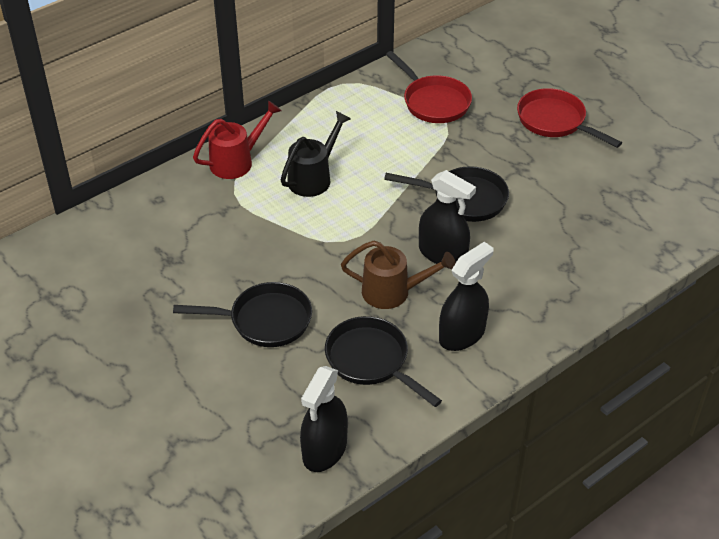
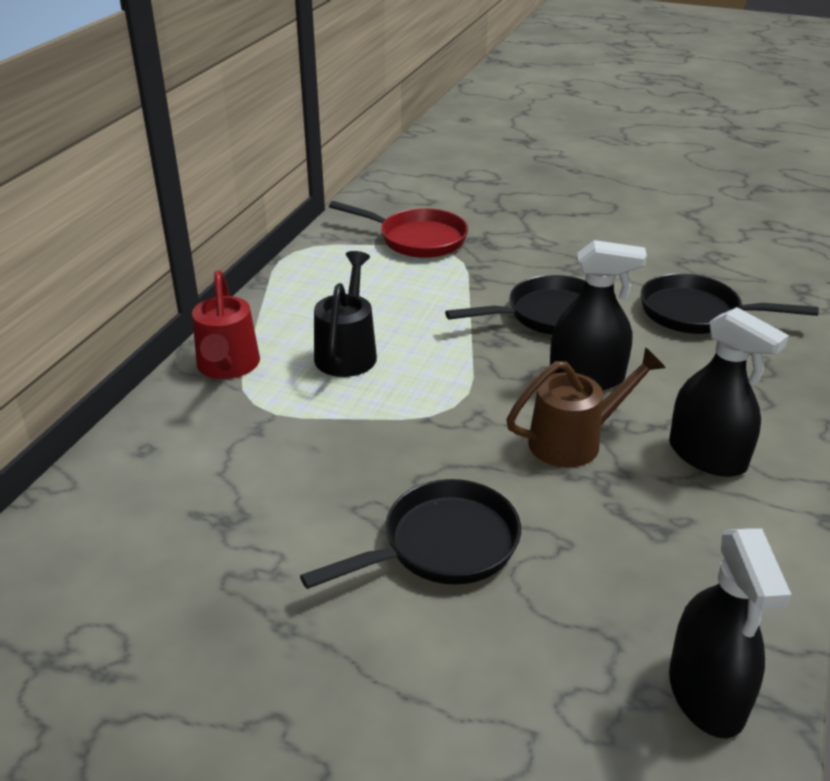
camera: 30 degrees left, 10 degrees down
red watering can [193,100,282,179] -> red watering can turned 150 degrees clockwise [192,270,260,379]
black pan [325,316,442,407] -> black pan moved to [641,273,819,334]
black spray bottle [439,242,493,351] -> black spray bottle turned 120 degrees clockwise [669,307,789,477]
red pan [517,88,622,148] -> none

